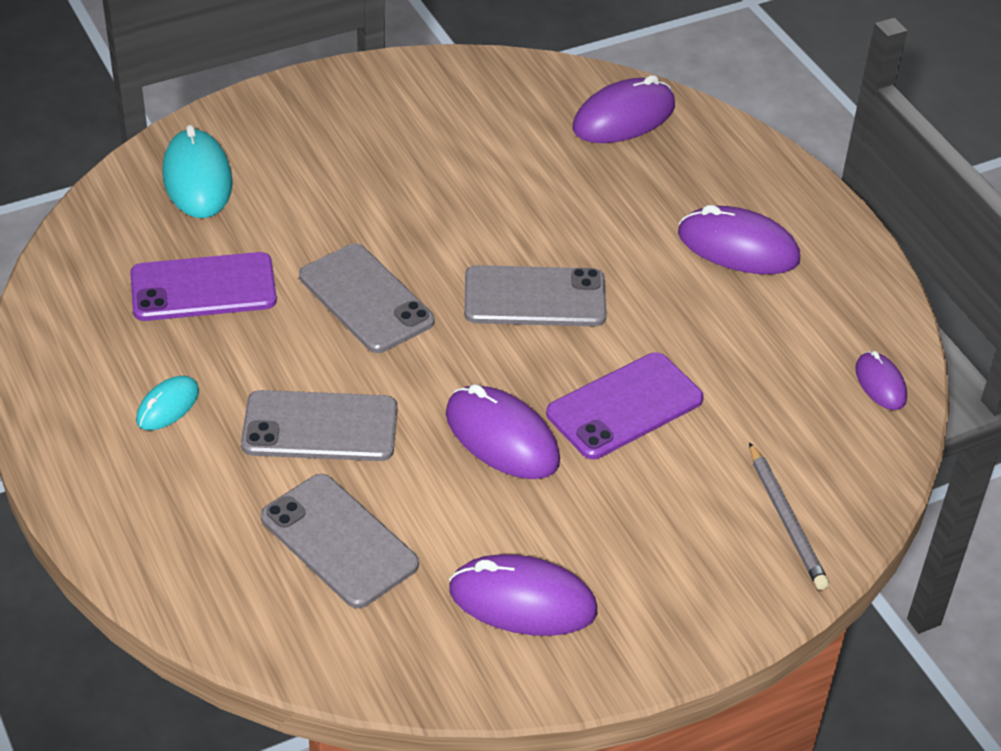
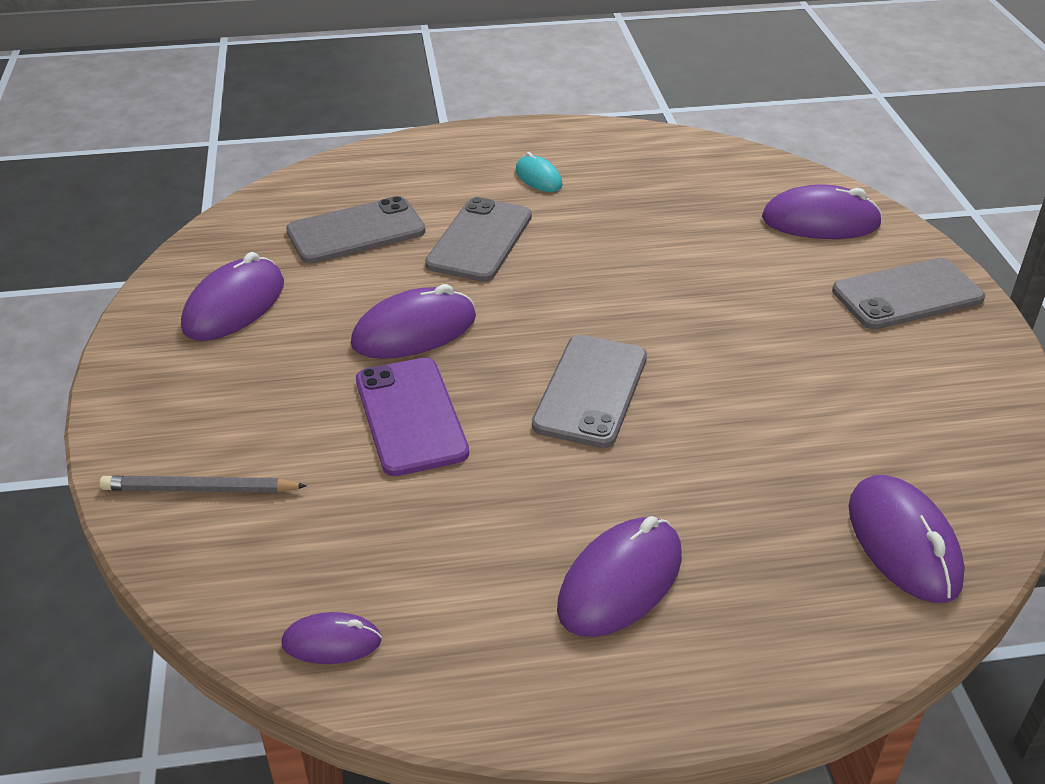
camera: 110 degrees right, 5 degrees down
purple phone [130,252,277,321] -> none
turquoise mouse [162,125,233,218] -> purple mouse [762,184,883,239]
grey phone [299,244,434,353] -> grey phone moved to [832,258,985,329]

